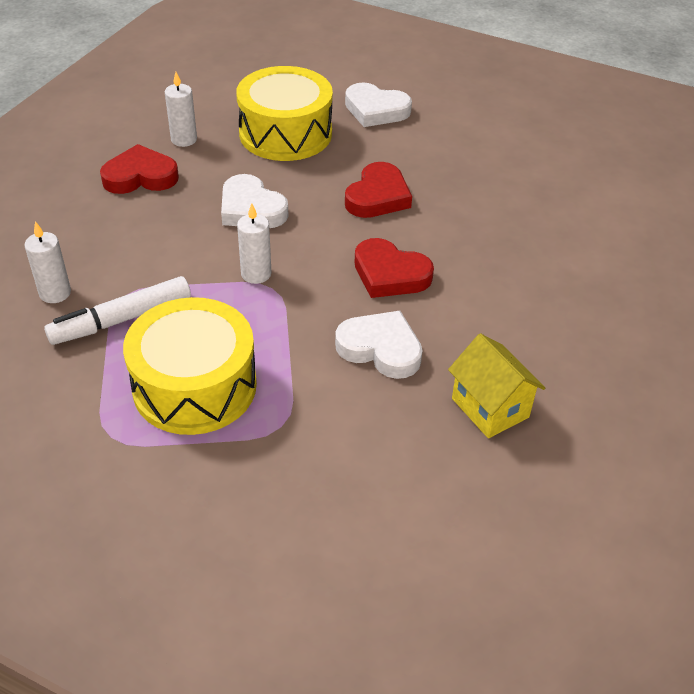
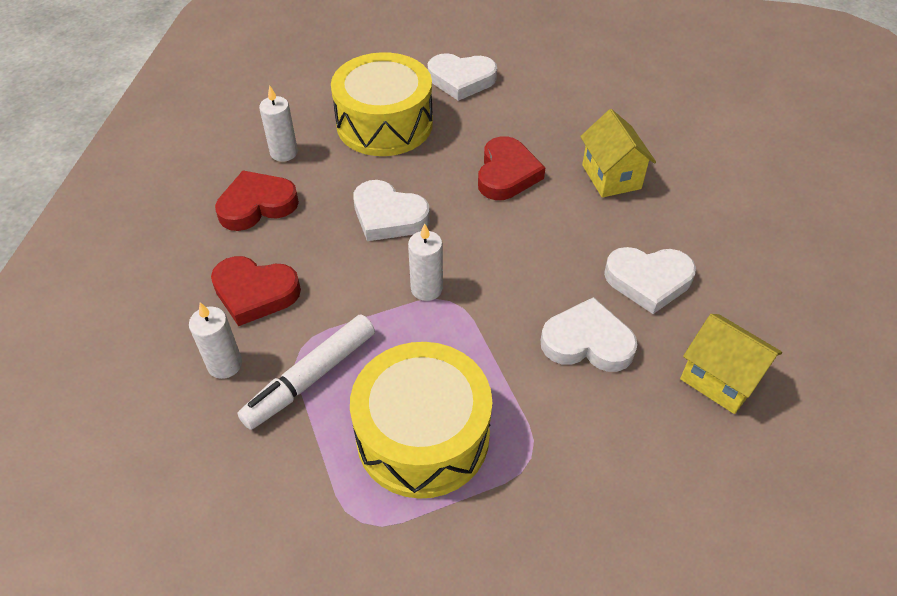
camera: 15 degrees left, 5 degrees up
red heart [355,238,434,298] -> red heart moved to [211,256,301,326]
none -> yellow house [580,109,656,198]
none -> white heart [604,247,696,314]

